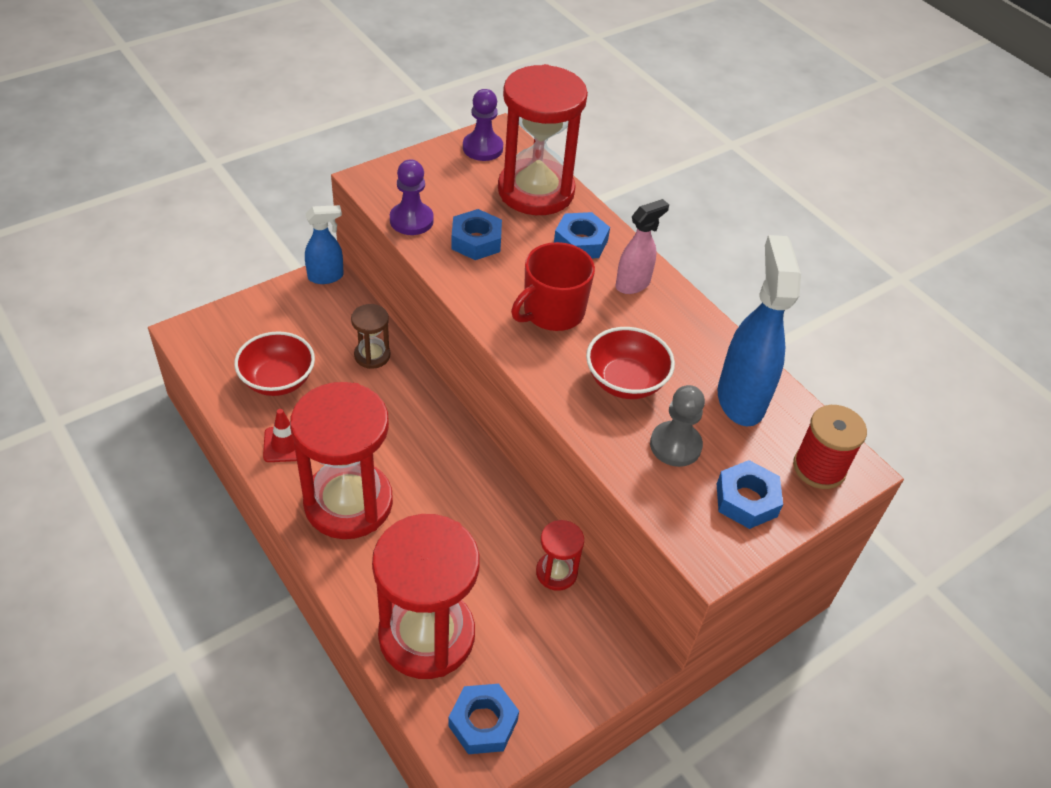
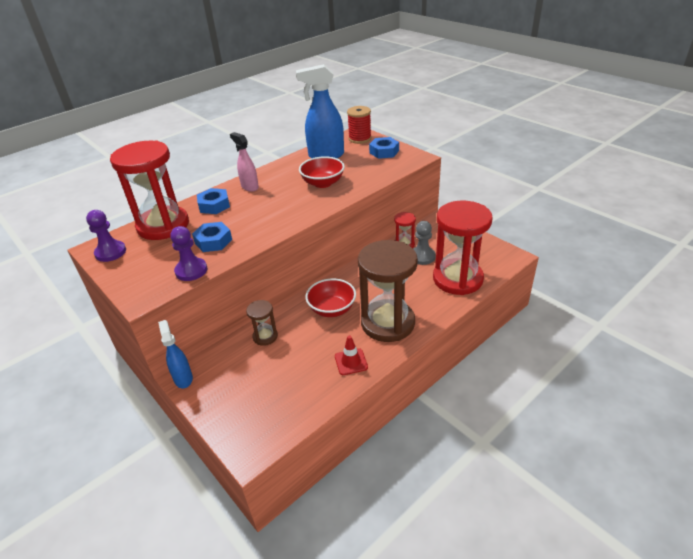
camera: 90 degrees left, 10 degrees down
red bowl [234,331,315,396] -> red bowl moved to [305,278,356,317]
red hourglass [290,382,393,539] -> brown hourglass [358,240,418,342]
blue nut [448,684,519,754] -> none
red mug [511,242,595,331] -> none
grey pawn [650,385,705,467] -> grey pawn moved to [414,221,436,265]

